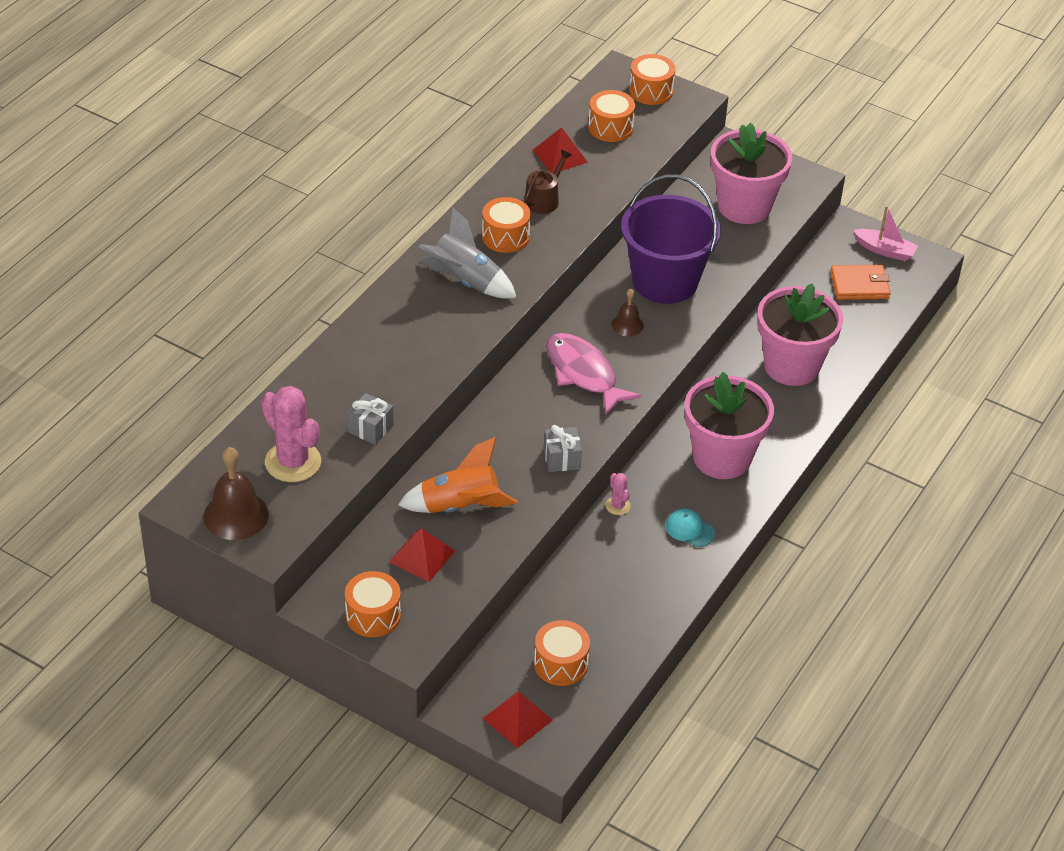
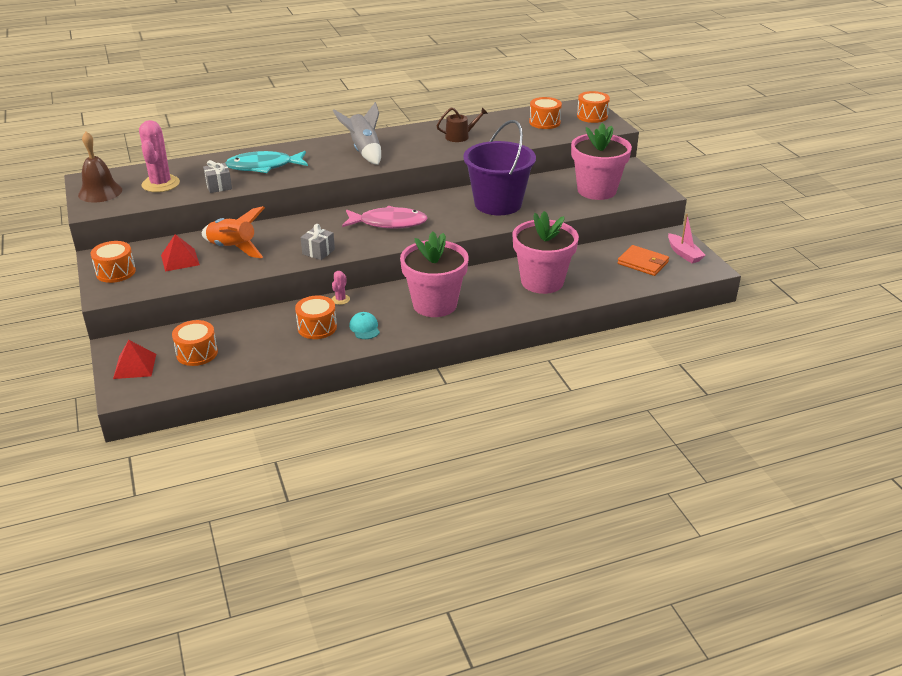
camera: 40 degrees right, 10 degrees down
orange drum [482,197,531,253] -> orange drum moved to [295,296,337,339]
red pyramid [532,127,588,173] -> none
pink fish [546,333,641,415] -> pink fish turned 90 degrees clockwise [342,206,428,228]
brown bell [611,289,644,336] -> none
none -> turquoise fish [226,151,308,173]

